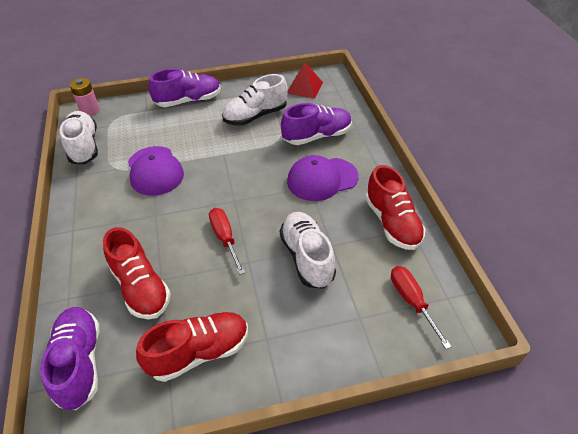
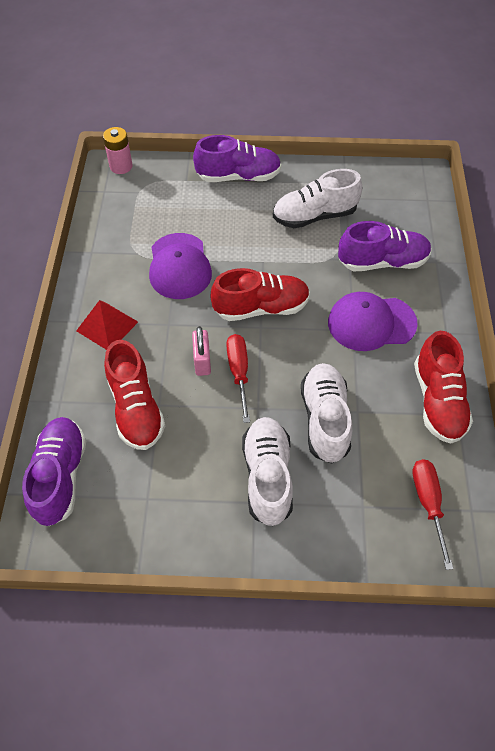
camera: 15 degrees right, 10 degrees up
white shoe [60,111,98,164] -> white shoe moved to [242,417,293,526]
red shoe [136,312,248,382] -> red shoe moved to [211,268,310,321]
red pyramid [287,63,323,99] -> red pyramid moved to [76,300,138,350]
none -> pink padlock [192,326,211,376]

